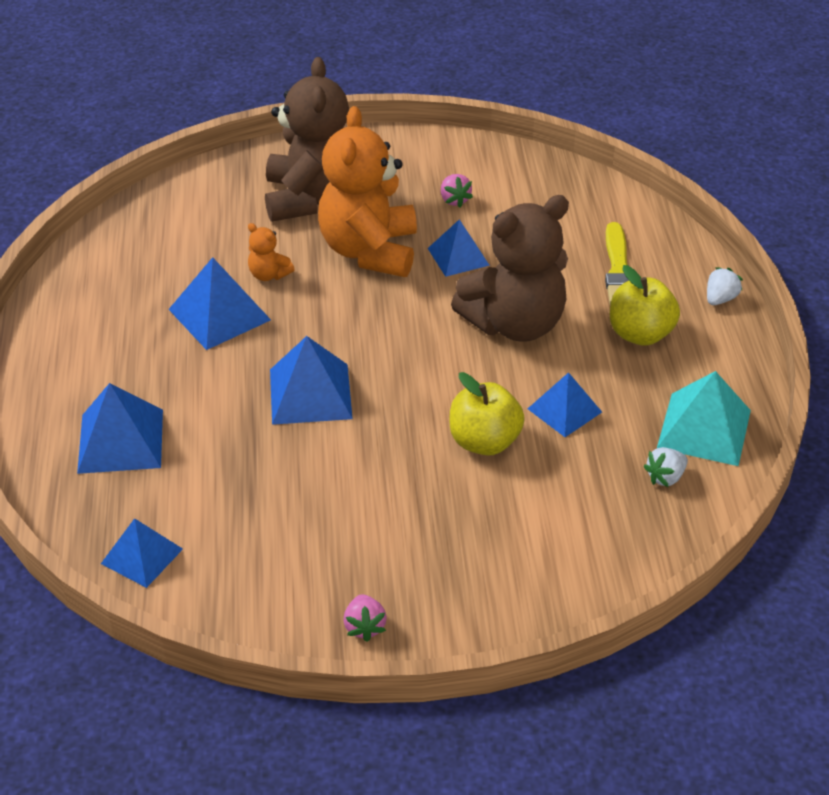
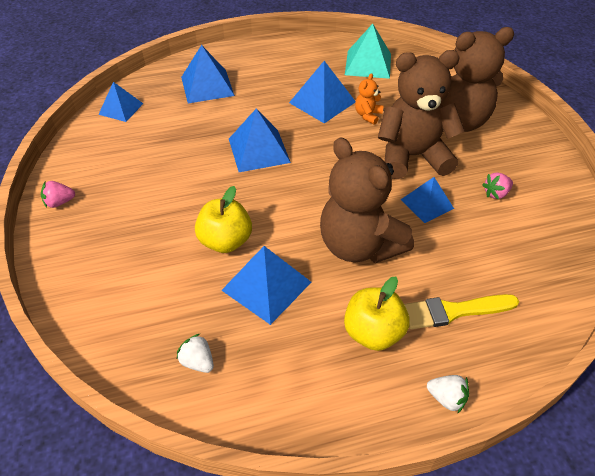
camera: 80 degrees right, 5 degrees up
orange teddy bear [318,106,417,277] -> brown teddy bear [378,50,465,179]
blue pyramid [528,372,602,437] -> blue pyramid [222,246,311,325], size x1.50
turquoise pyramid [657,371,751,466] -> turquoise pyramid moved to [345,23,391,79]

